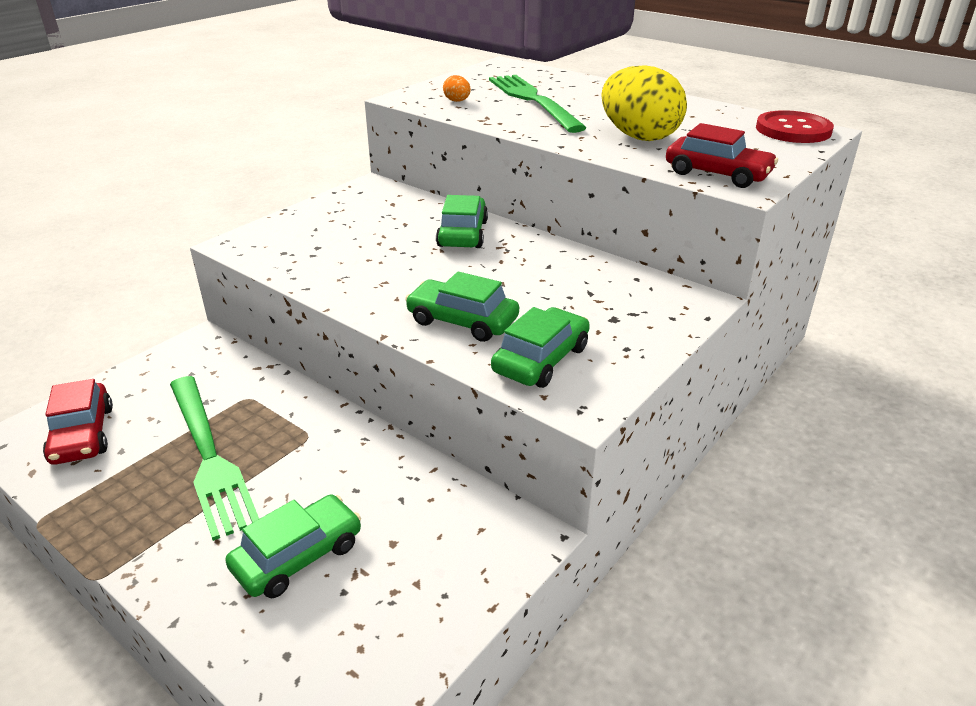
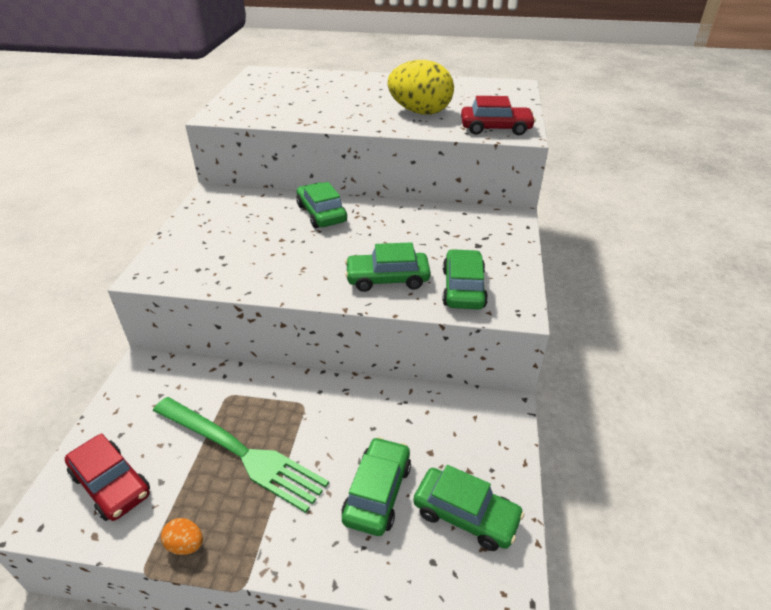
camera: 30 degrees left, 5 degrees up
orange egg [443,75,471,102] -> orange egg moved to [161,518,203,555]
green fork [489,75,587,133] -> none
red button [756,110,834,143] -> none
none -> green car [413,465,524,551]

